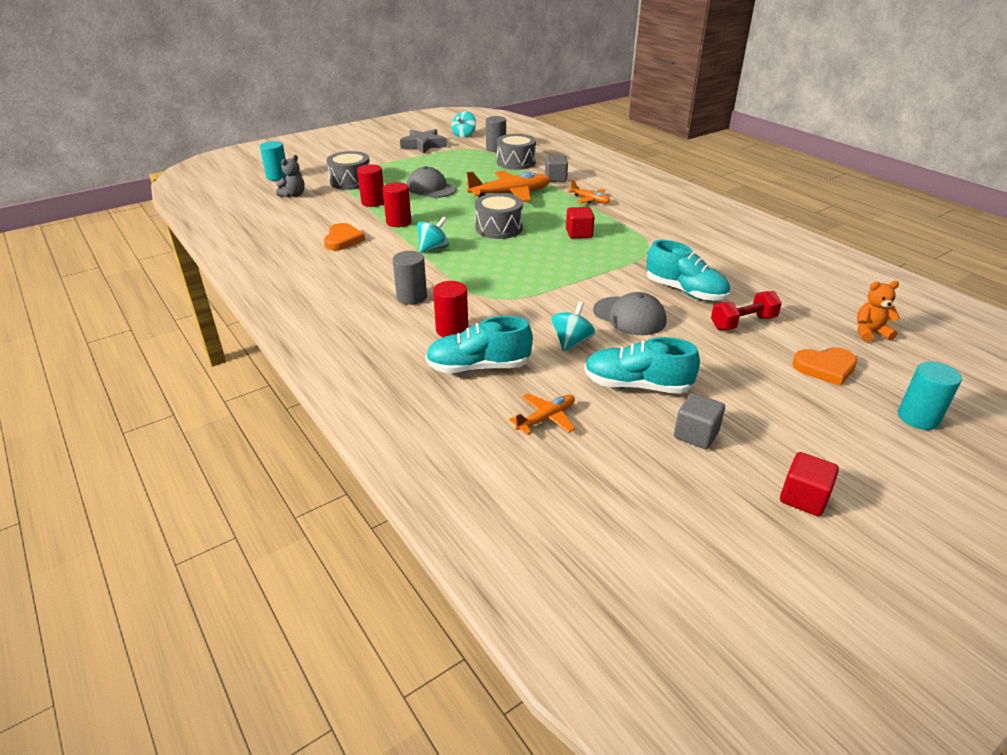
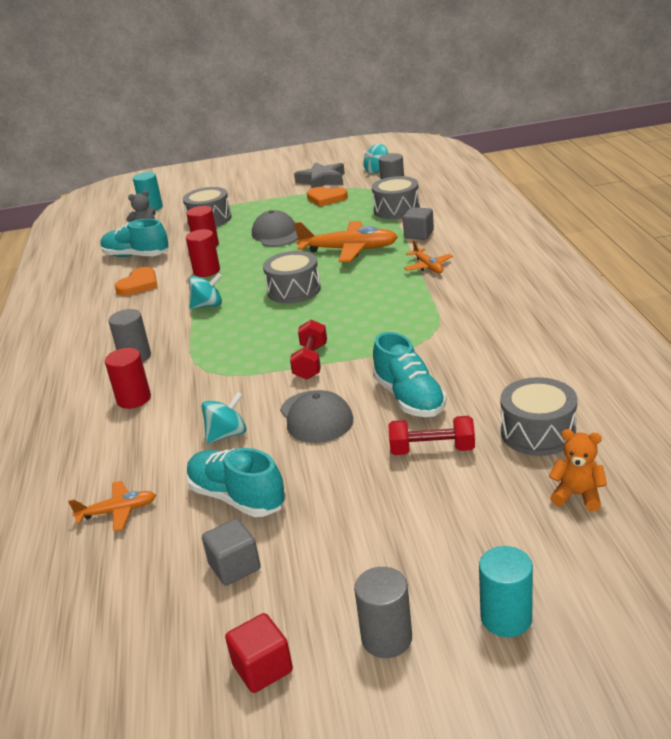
camera: 30 degrees right, 5 degrees down
turquoise shoe [425,316,533,373] -> turquoise shoe moved to [100,219,169,257]
red cube [566,207,595,239] -> none
orange heart [792,347,857,386] -> orange heart moved to [307,187,348,207]
none -> red dumbbell [290,320,327,380]
none -> grey cylinder [354,567,412,658]
none -> grey drum [500,377,577,456]

